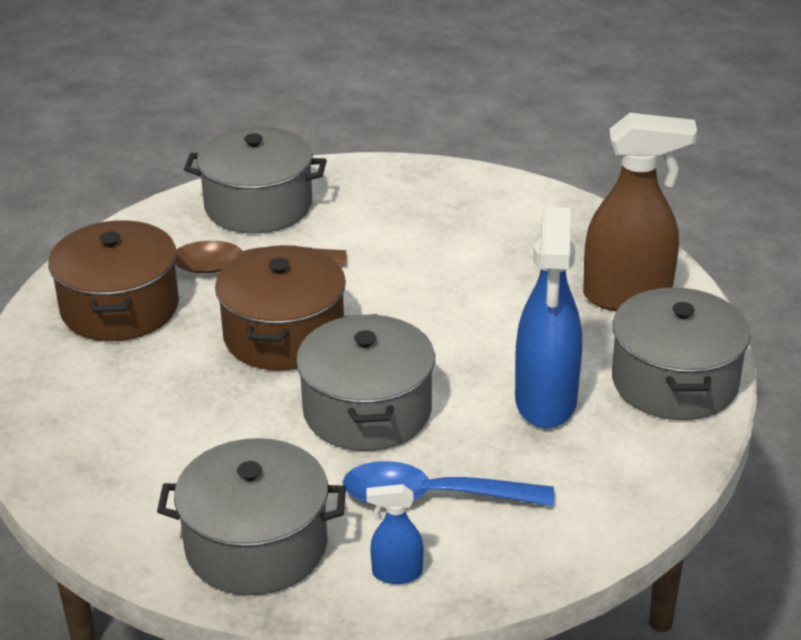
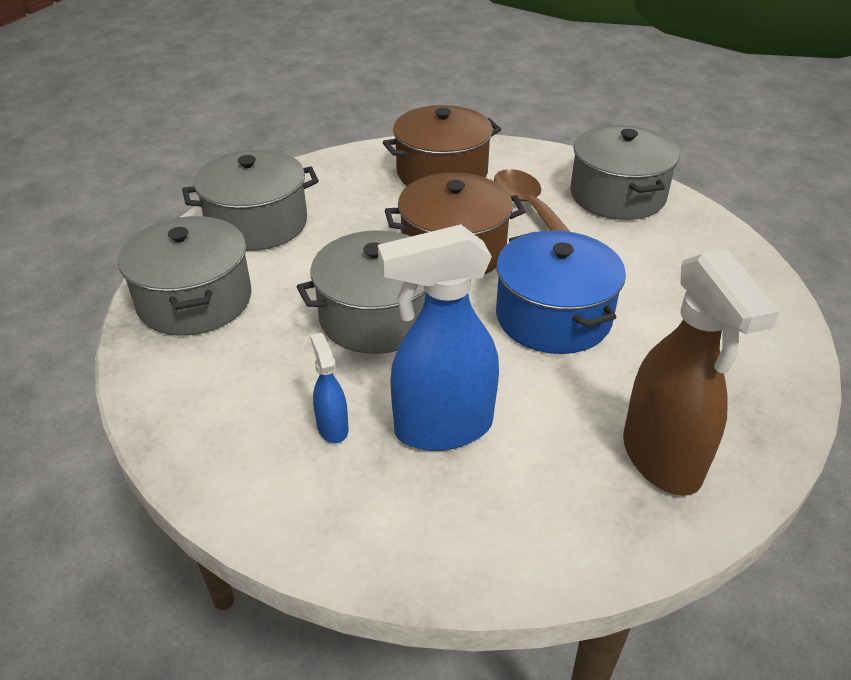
camera: 70 degrees right, 5 degrees up
blue spoon [342,461,554,506] -> none
blue spray bottle [366,484,423,584] -> blue spray bottle moved to [310,333,349,443]
grey pot [612,287,750,420] -> grey pot moved to [182,150,319,251]
none -> blue pot [496,230,626,354]

